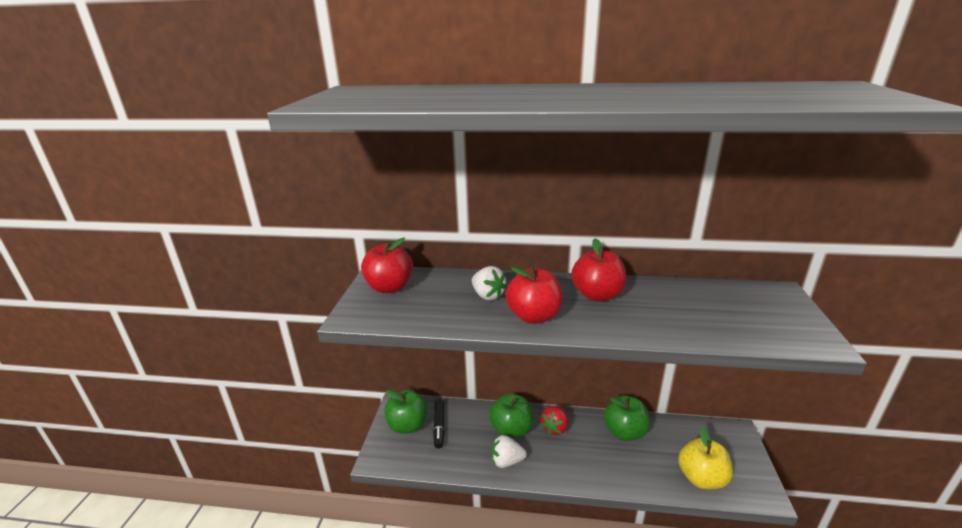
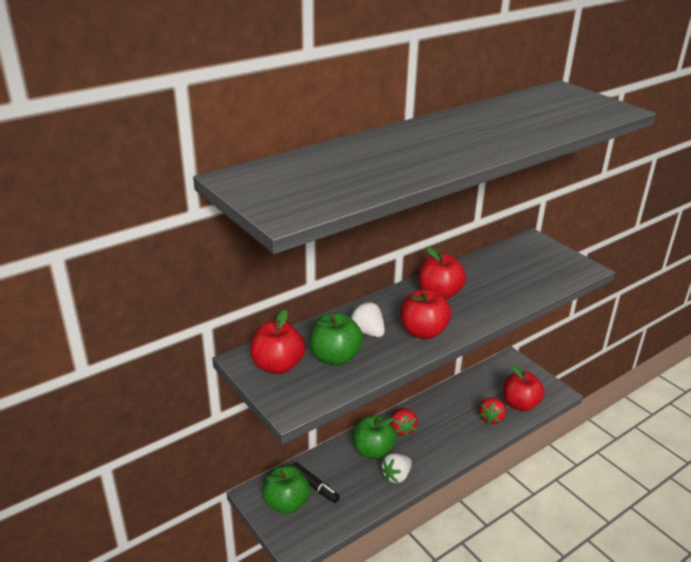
camera: 45 degrees left, 5 degrees up
white strawberry [472,266,507,301] -> white strawberry turned 135 degrees counterclockwise [351,302,385,337]
green apple [604,395,650,441] -> green apple moved to [310,313,363,366]
yellow apple [678,427,733,489] -> red apple [503,365,545,411]
none -> red strawberry [479,397,506,424]

